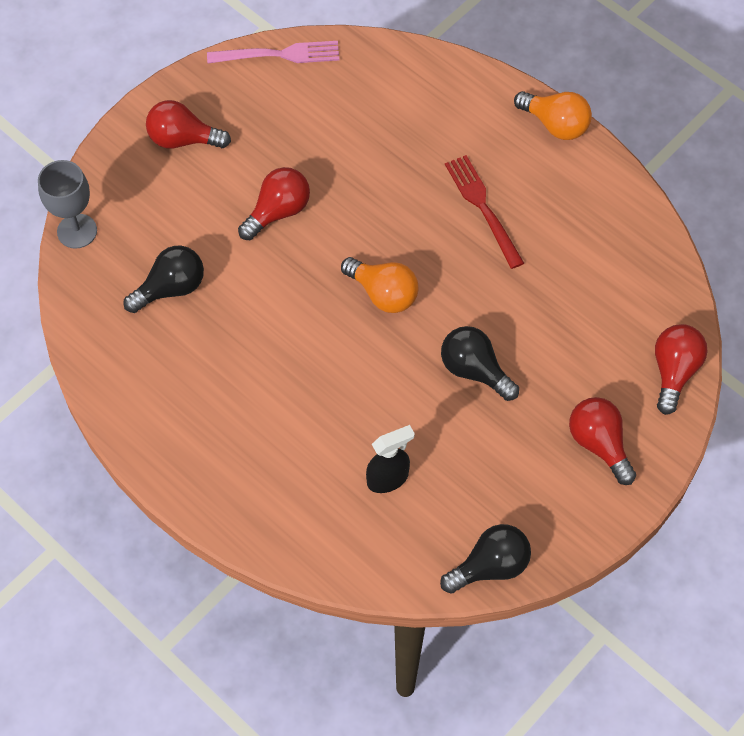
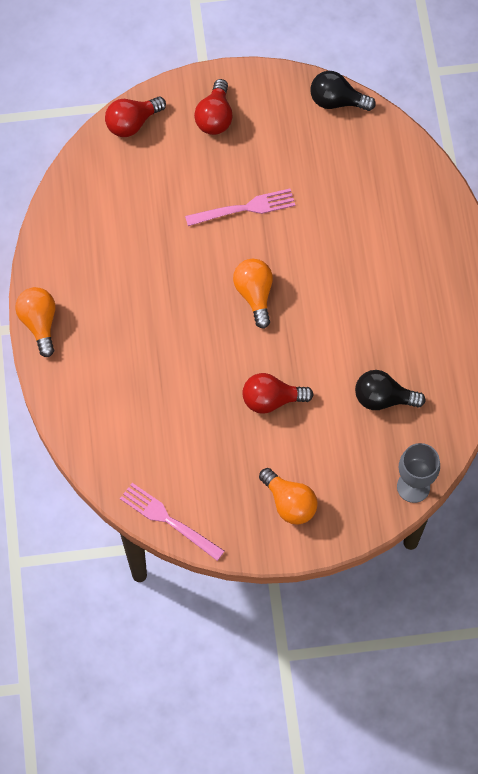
camera: 140 degrees left, 5 degrees up
red light bulb [146,100,231,149] -> orange light bulb [259,468,318,525]
black spray bottle [366,425,415,493] -> none
black light bulb [441,326,519,401] -> pink fork [185,189,295,226]
red fork [445,155,524,269] -> none

